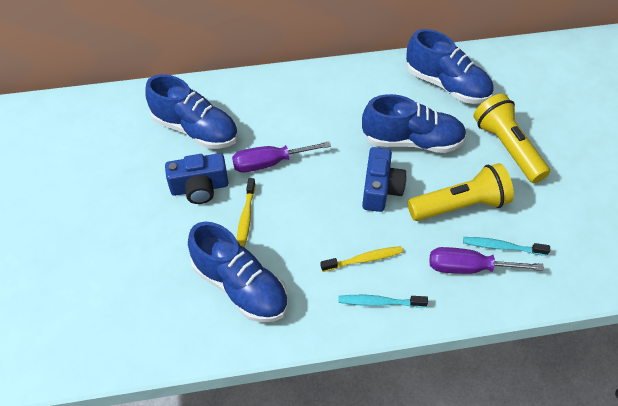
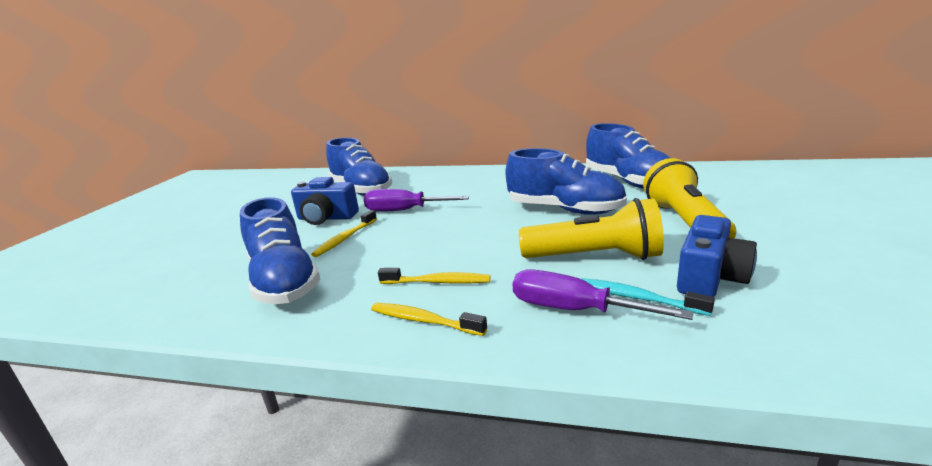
camera: 25 degrees right, 30 degrees down
turquoise toothbrush [338,295,428,308] -> yellow toothbrush [371,303,487,336]
blue camera [362,147,406,212] -> blue camera moved to [677,215,757,297]

